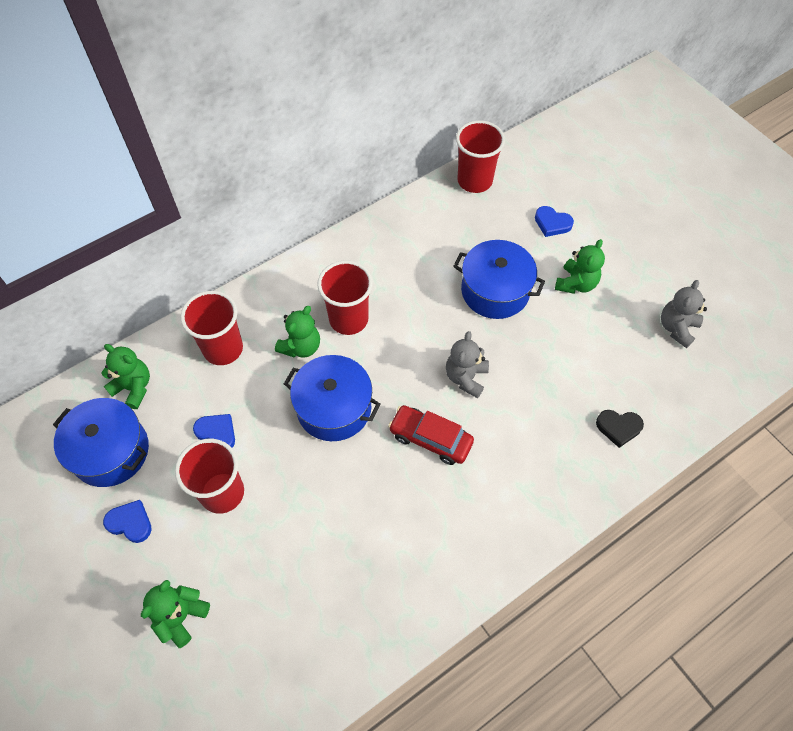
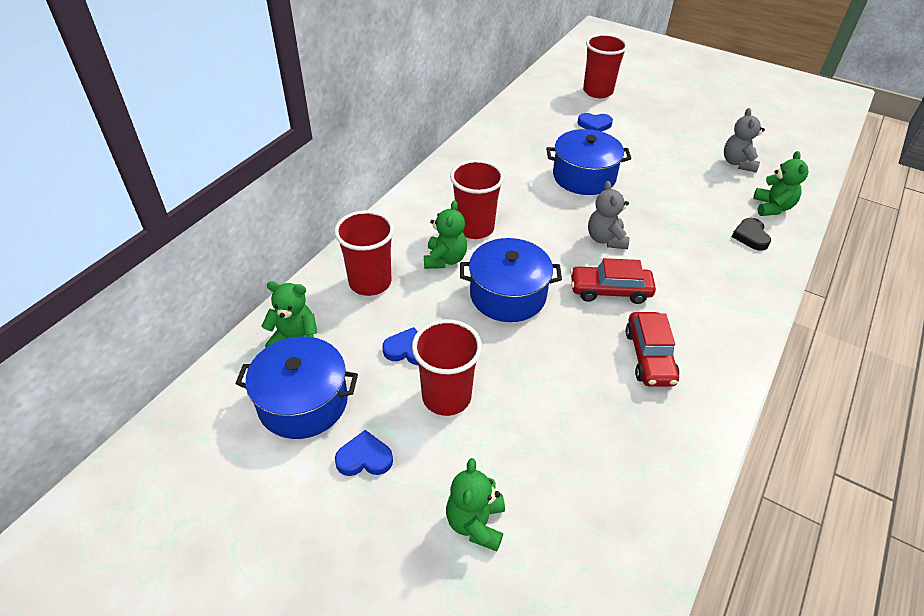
camera: 25 degrees left, 15 degrees down
red cup [456,120,505,193] -> red cup moved to [583,34,628,98]
green teddy bear [555,239,605,294] -> green teddy bear moved to [753,151,809,216]
black heart [596,410,644,448] -> black heart turned 105 degrees clockwise [732,218,771,251]
none -> red car [626,312,679,387]

